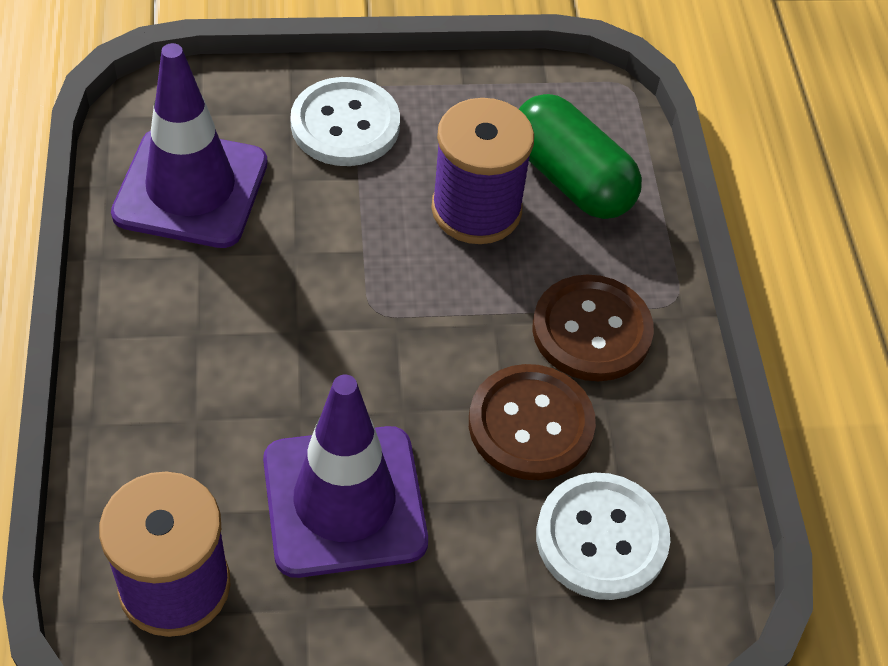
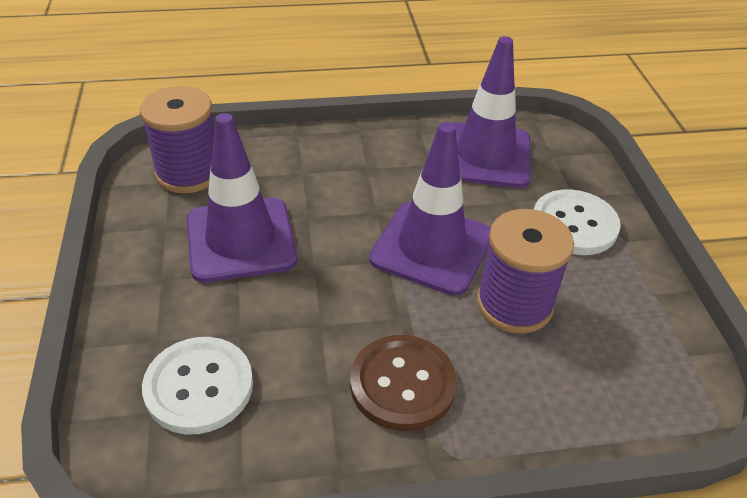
camera: 90 degrees right, 10 degrees down
brown button [469,364,596,480] -> none
green capsule [519,94,642,219] -> none
none -> purple traffic cone [369,122,491,296]

